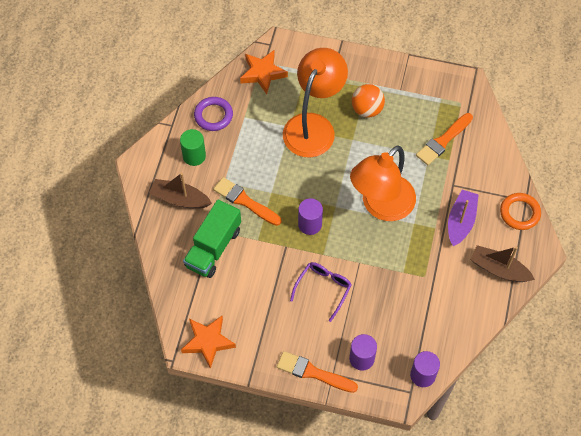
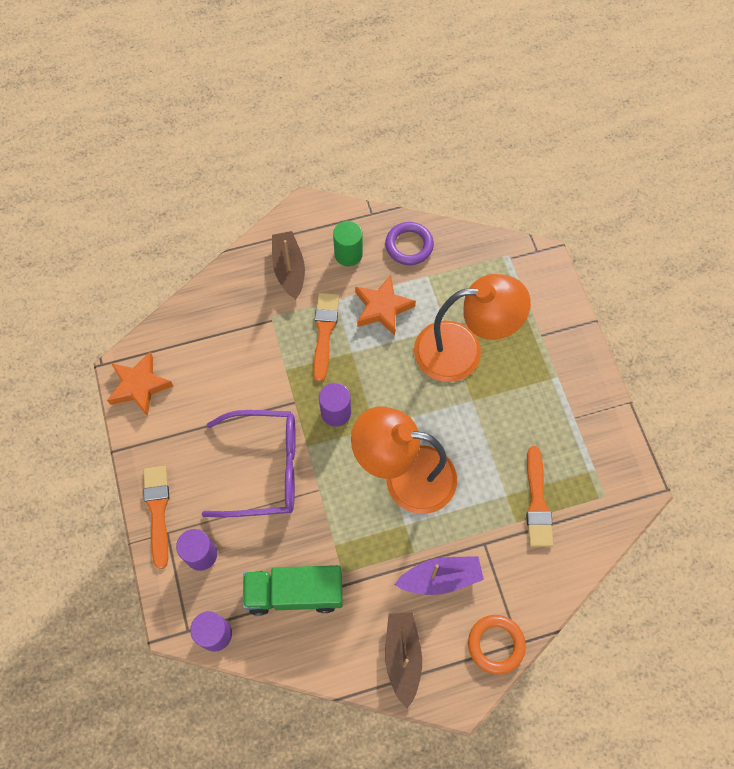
camera: 60 degrees right, 5 degrees up
green truck [183,200,241,278] -> green truck moved to [243,565,343,616]
orange star [240,50,288,94] -> orange star moved to [355,275,416,336]
purple glasses [290,262,352,322] -> purple glasses [202,410,296,517], size x1.67
orange ball [352,84,385,118] -> none
orange brush [416,113,473,165] -> orange brush turned 105 degrees counterclockwise [526,446,553,547]

